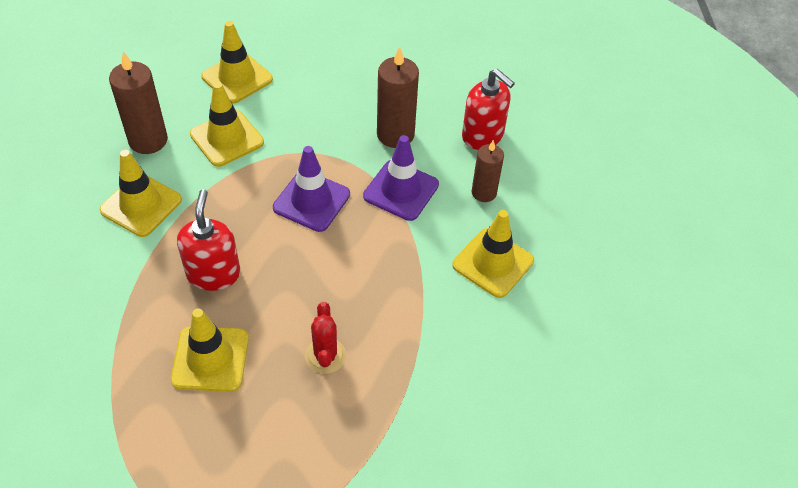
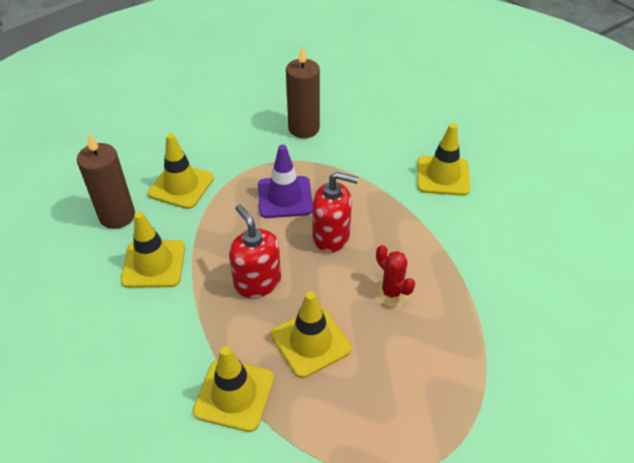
camera: 30 degrees left, 5 degrees down
yellow traffic cone [201,21,273,104] -> yellow traffic cone moved to [193,346,274,432]
purple traffic cone [363,135,439,221] -> none
red soap dispenser [462,69,515,150] -> red soap dispenser moved to [312,172,359,252]
brown candle [472,140,504,202] -> none

